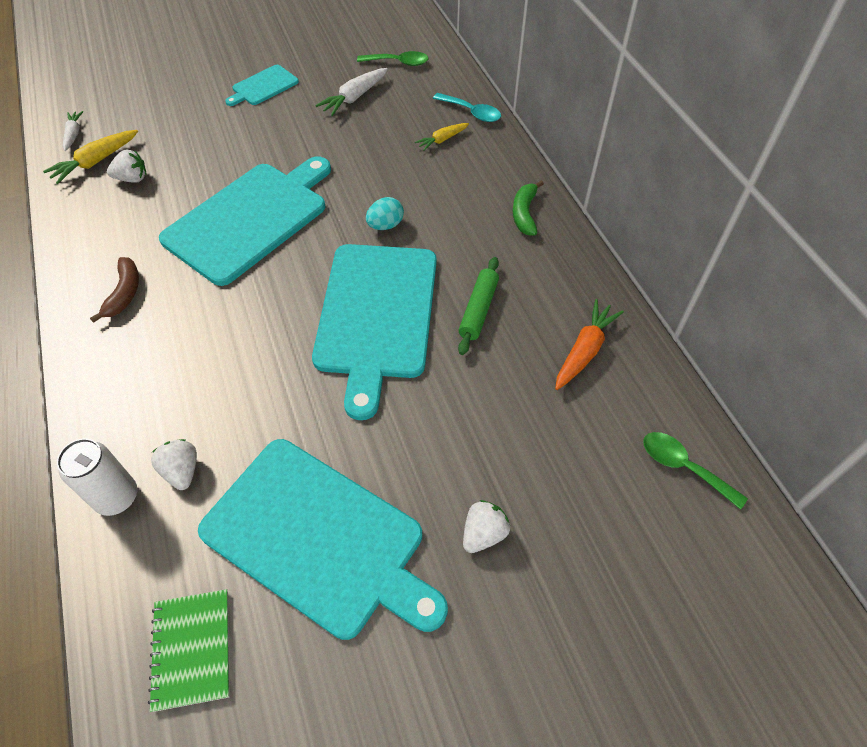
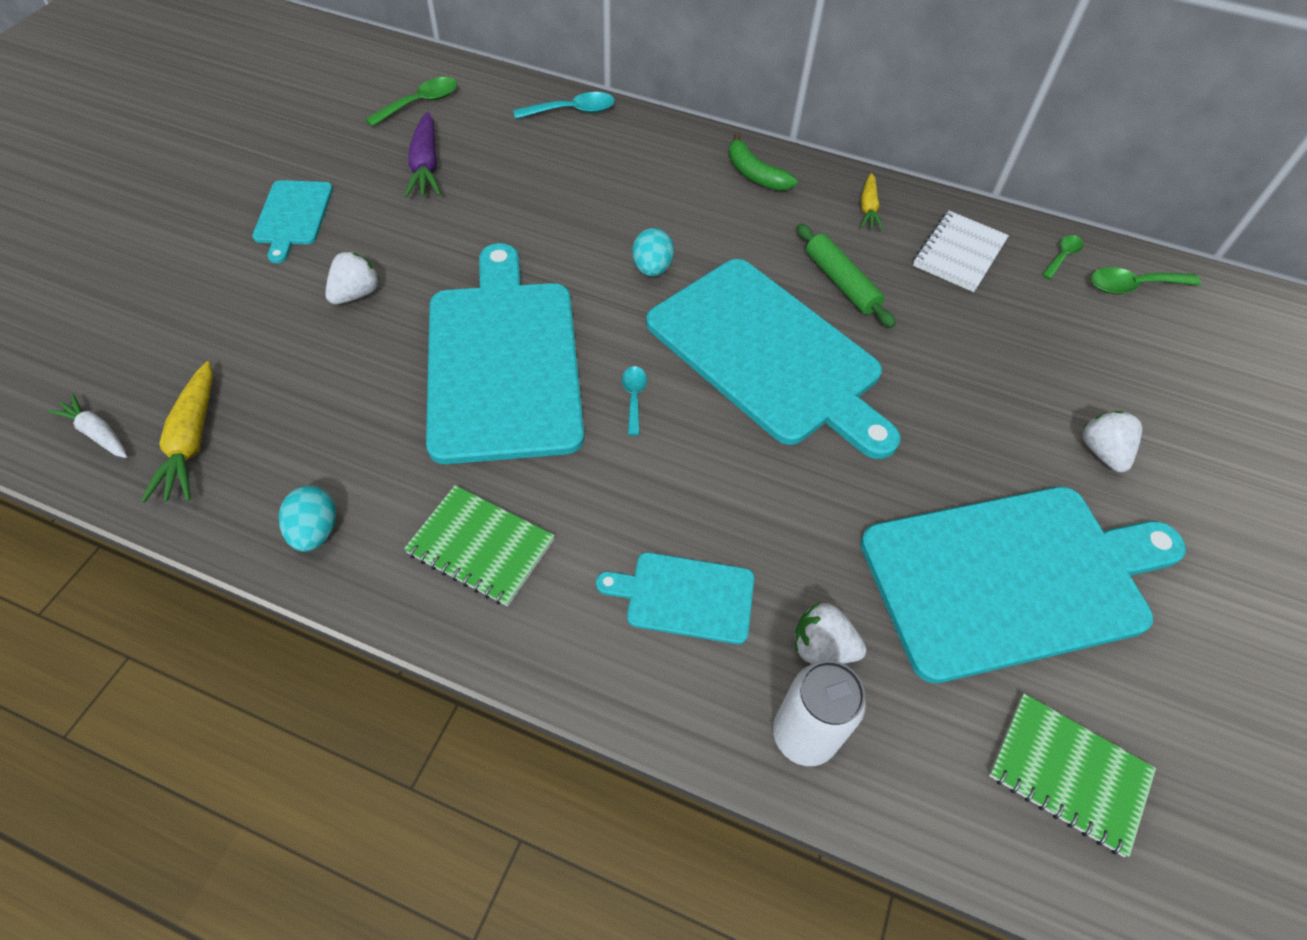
camera: 50 degrees left, 0 degrees up
brown banana [90,257,139,323] -> green notebook [404,485,555,606]
white strawberry [107,150,146,183] -> white strawberry moved to [325,251,380,304]
white carrot [315,68,388,116] -> purple carrot [405,112,441,197]
yellow carrot [415,123,469,151] -> yellow carrot moved to [861,173,883,230]
orange carrot [555,299,624,390] -> white notebook [913,211,1009,292]
none -> turquoise egg [279,486,337,552]
none -> turquoise cutting board [596,552,754,644]
none -> turquoise spoon [622,366,647,436]
none -> green spoon [1042,235,1083,279]

